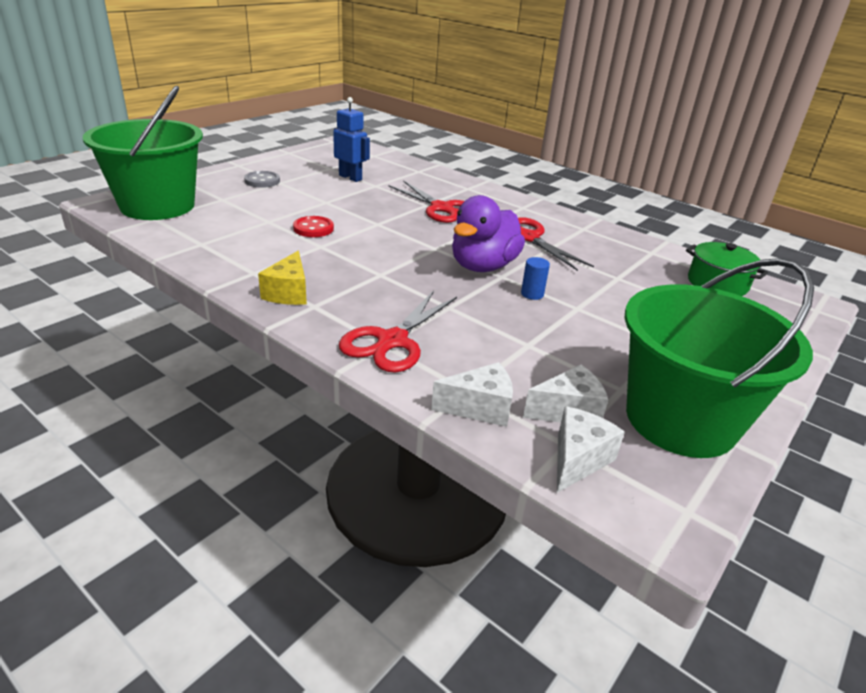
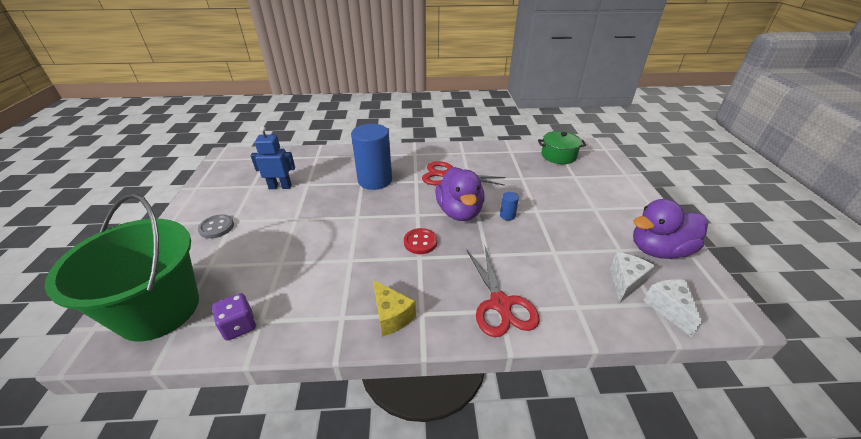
camera: 40 degrees left, 5 degrees up
red button [293,216,334,237] -> red button moved to [404,228,437,254]
red scissors [388,180,464,223] -> blue cylinder [351,124,392,190]
white cheese [431,362,513,427] -> none
green bucket [625,258,814,458] -> purple duck [633,199,708,259]
none -> purple dice [212,293,256,341]

